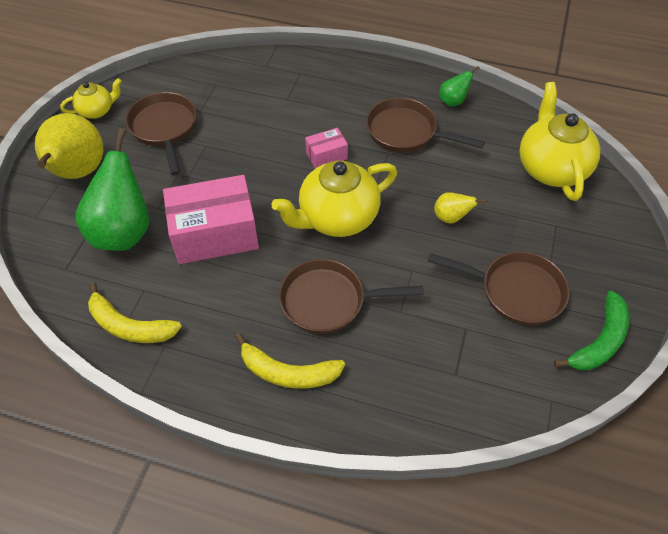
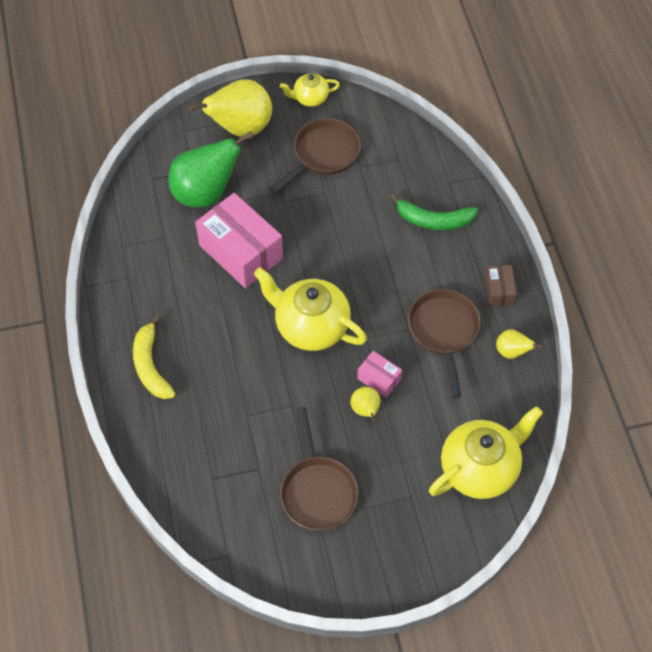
camera: 60 degrees right, 5 degrees up
yellow teapot [60,78,122,119] -> yellow teapot turned 135 degrees clockwise [280,73,340,107]
yellow banana [88,282,182,343] -> none
brown pan [279,259,424,334] -> none
pink box [305,128,348,169] -> pink box moved to [357,351,402,398]
green pear [439,66,479,107] -> yellow pear [496,329,543,359]
green banana [554,291,629,370] -> green banana moved to [390,193,478,230]
none -> brown box [485,265,517,306]

